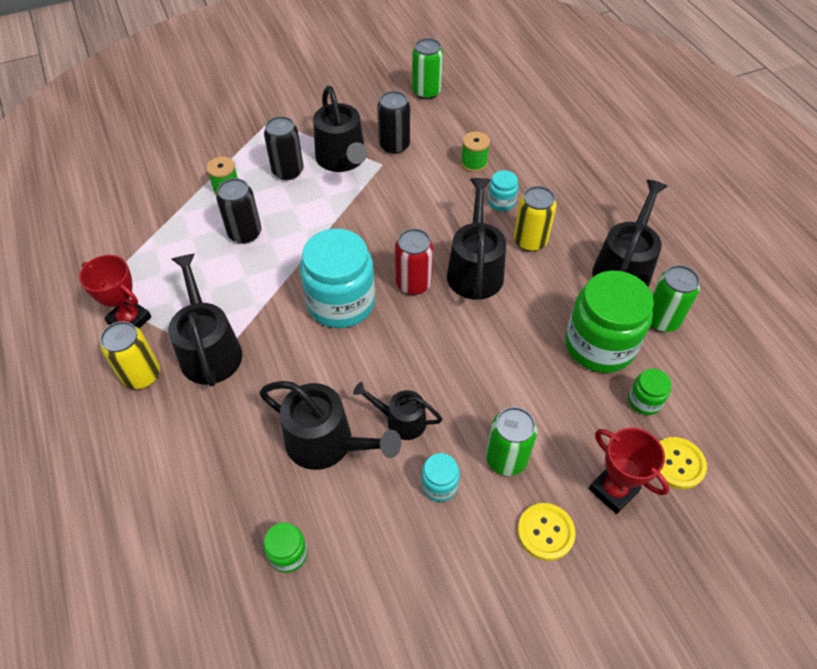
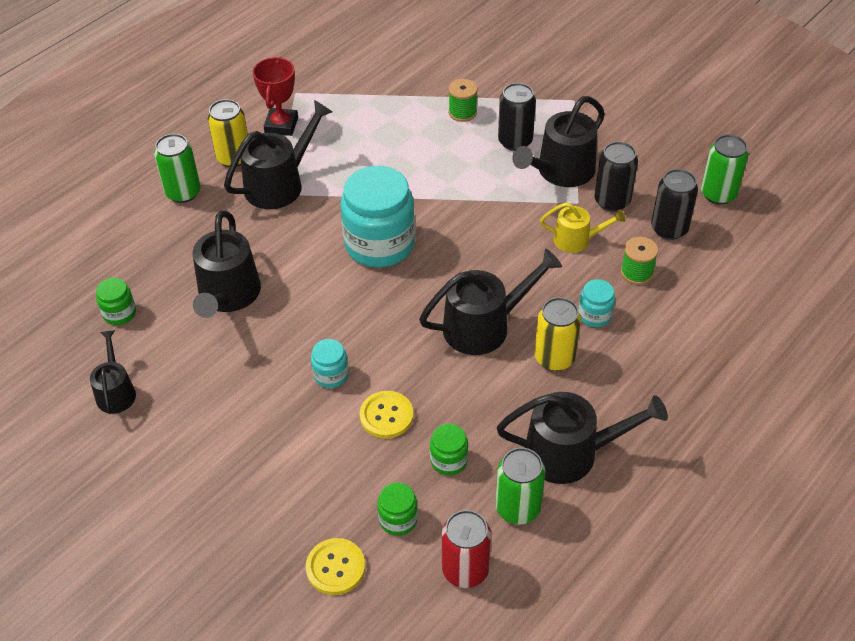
camera: 65 degrees right, 5 degrees down
black can [216,178,261,244] -> black can moved to [651,169,698,240]
black watering can [353,382,442,440] -> black watering can moved to [90,330,136,414]
red can [395,228,433,295] -> red can moved to [442,510,491,588]
turquoise jar [421,453,460,502] -> turquoise jar moved to [311,339,349,388]
green can [486,407,537,476] -> green can moved to [154,134,201,203]
yellow button [518,503,576,561] -> yellow button moved to [360,391,414,439]
green jar [565,270,654,373] -> green jar [430,424,468,475], size x0.46
red trophy [589,428,669,514] -> none
none -> yellow watering can [540,202,626,253]

